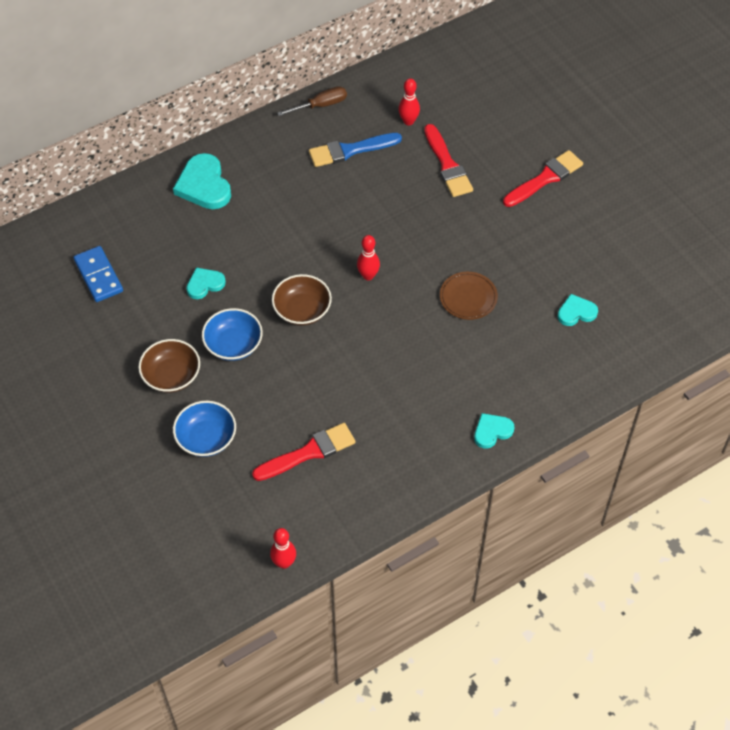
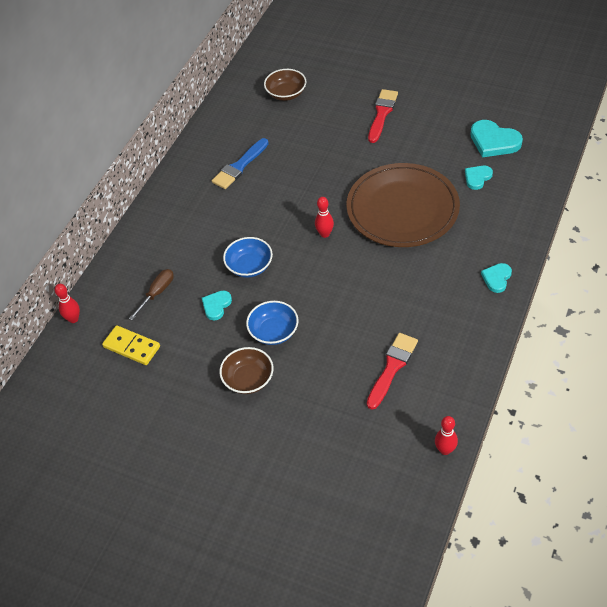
camera: 30 degrees left, 5 degrees down
blue domino [74,246,123,302] -> yellow domino [102,325,160,365]
turquoise heart [173,153,231,209] -> turquoise heart moved to [470,120,523,157]
blue bowl [173,401,236,457] -> blue bowl moved to [223,237,273,278]
brown bowl [272,274,332,326] -> brown bowl moved to [264,69,306,101]
brown screwdriver [277,86,347,116] -> brown screwdriver moved to [129,269,174,320]
red bowling pin [399,78,420,126] -> red bowling pin moved to [55,284,80,323]
red brush [424,124,473,197] -> none
brown plate [440,272,498,320] -> brown plate [347,163,460,247], size x2.40

